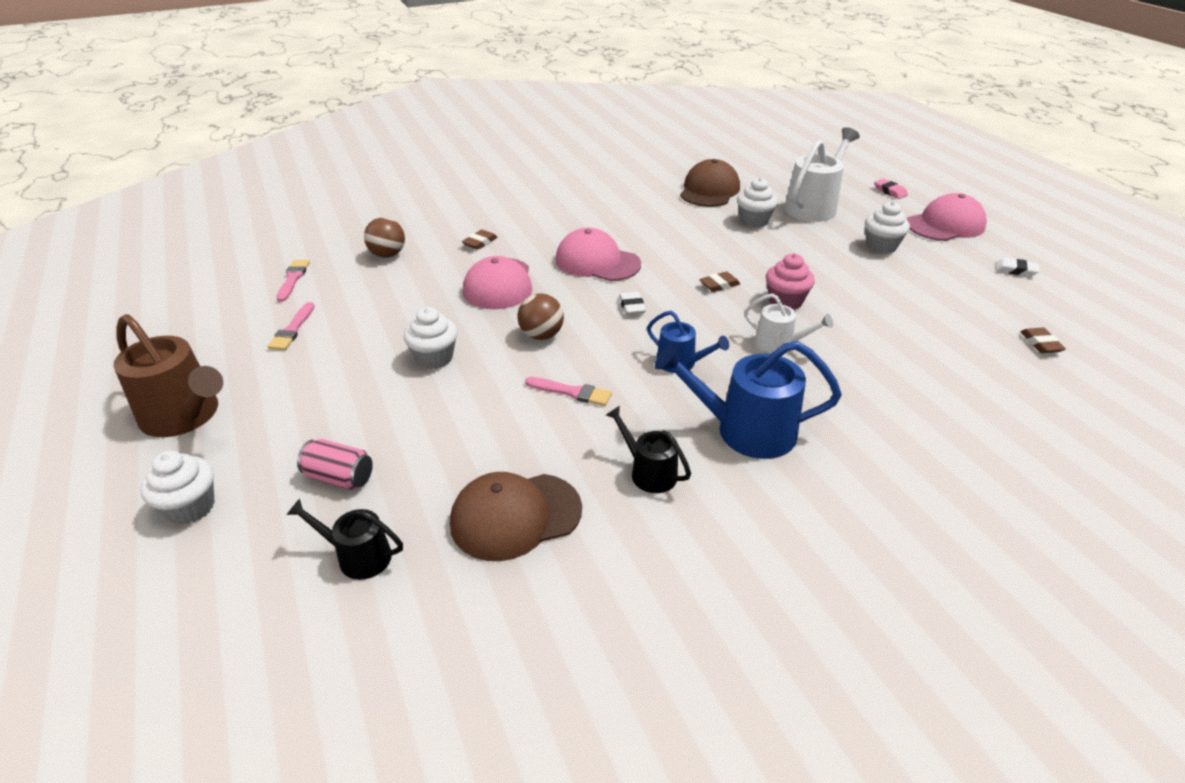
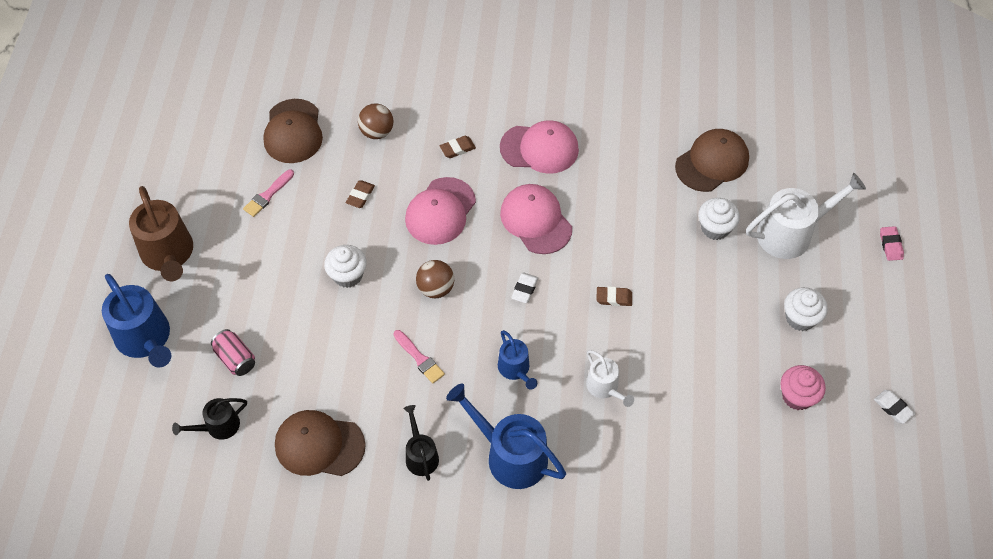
camera: 30 degrees right, 20 degrees up
white cupcake [140,451,215,525] -> blue watering can [102,274,171,368]
pink brush [276,260,310,302] -> brown cap [263,99,323,163]
black watering can [287,499,403,580] -> black watering can turned 75 degrees counterclockwise [172,398,247,440]
pink cupcake [766,253,815,310] -> pink cupcake moved to [780,365,826,410]
pink cap [907,193,987,241] -> pink cap moved to [500,120,579,174]
brown eraser [1020,328,1066,353] -> brown eraser moved to [346,180,375,208]

